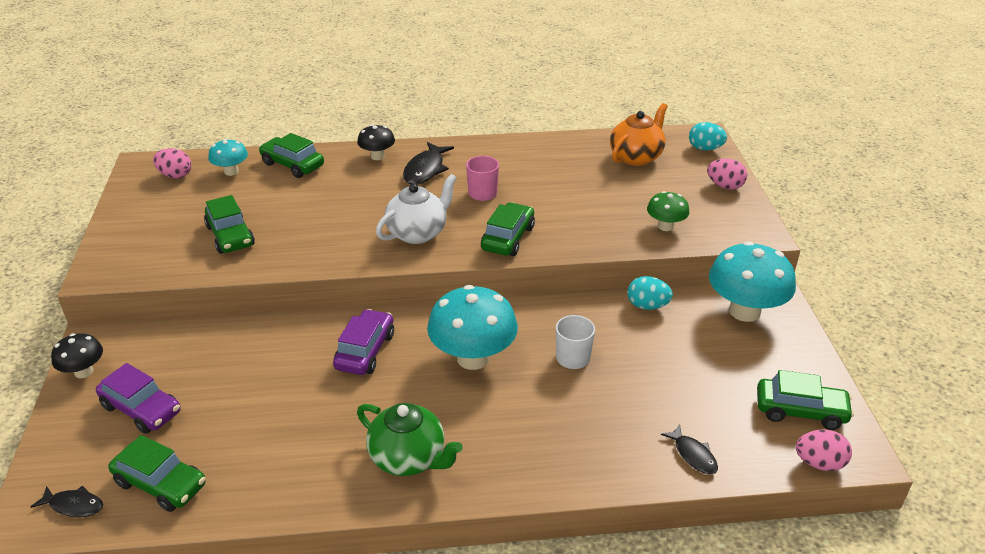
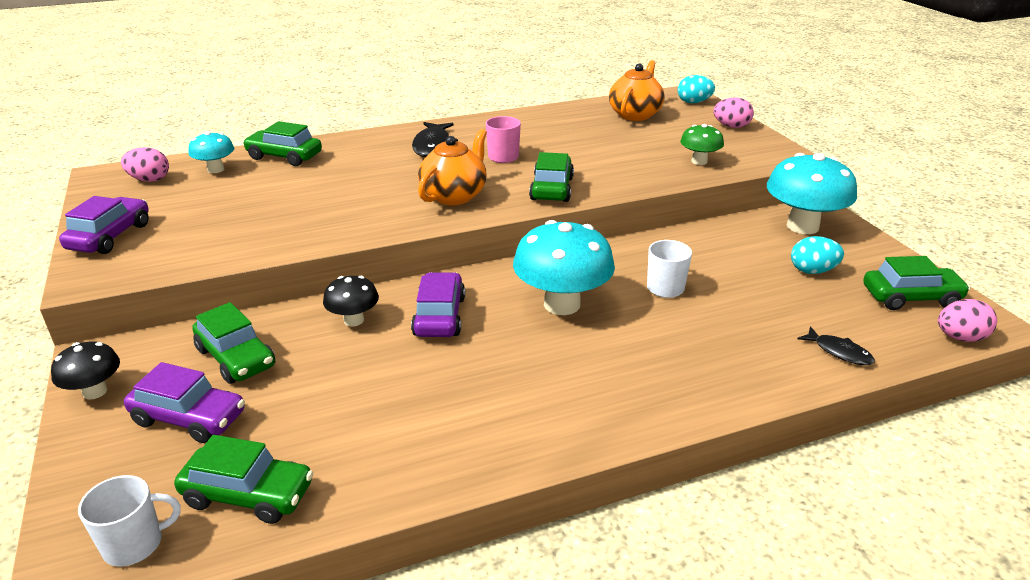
camera: 15 degrees left, 5 degrees down
black fish [31,485,103,517] -> white mug [78,475,181,567]
green car [204,195,255,254] -> green car moved to [192,302,275,384]
black mushroom [357,124,395,160] -> black mushroom moved to [323,276,379,326]
green teapot [357,403,463,476] -> none
white teapot [376,174,457,244] -> orange teapot [418,129,487,205]
turquoise egg [628,276,673,310] -> turquoise egg moved to [791,236,844,274]
none -> purple car [59,196,149,254]

